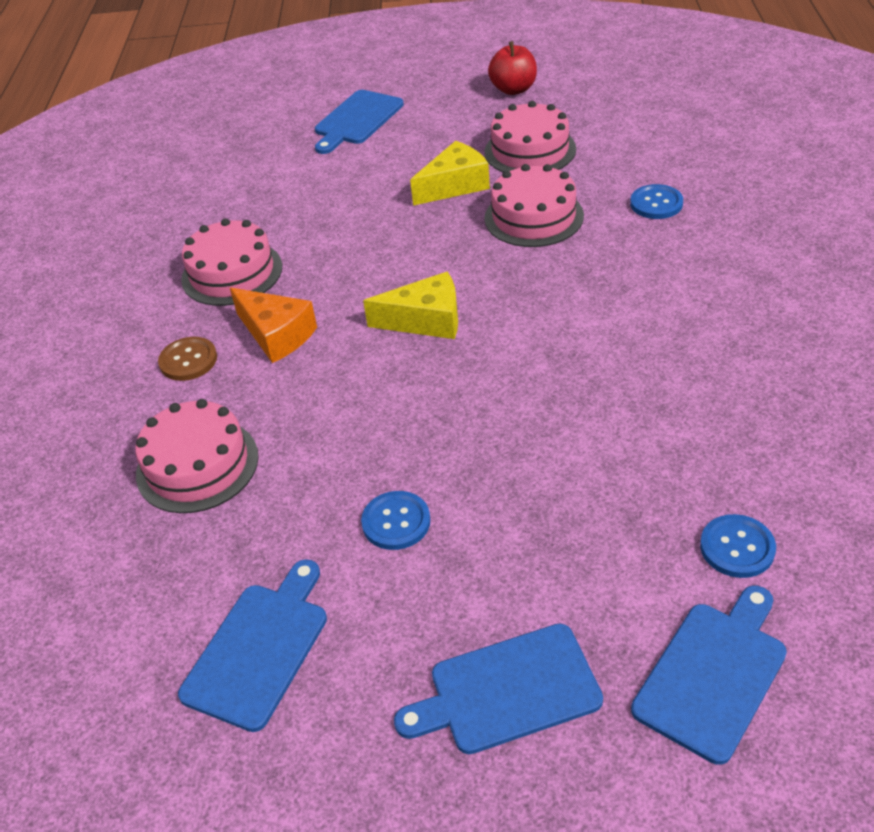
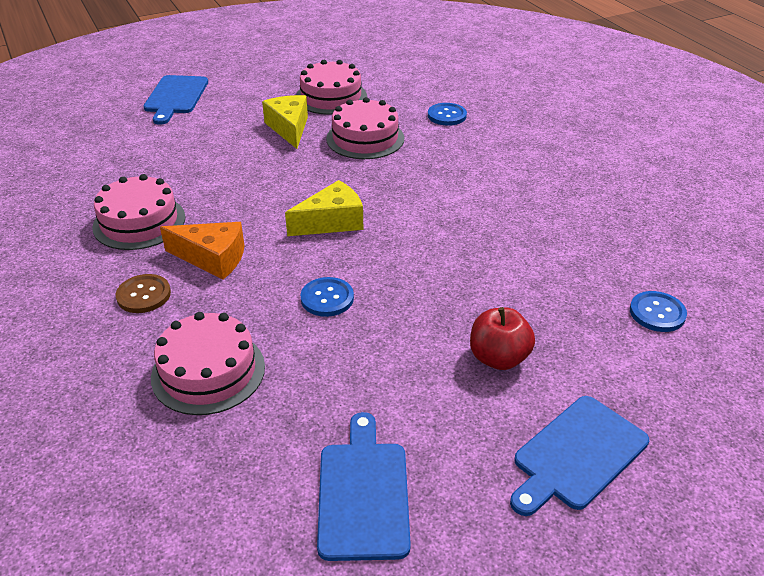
camera: 30 degrees left, 5 degrees down
blue button [361,491,430,550] -> blue button moved to [301,277,354,317]
yellow cheese [410,141,490,206] -> yellow cheese turned 45 degrees counterclockwise [262,95,308,149]
red apple [488,41,537,95] -> red apple moved to [470,307,535,370]
blue cutting board [631,586,787,765] -> none

